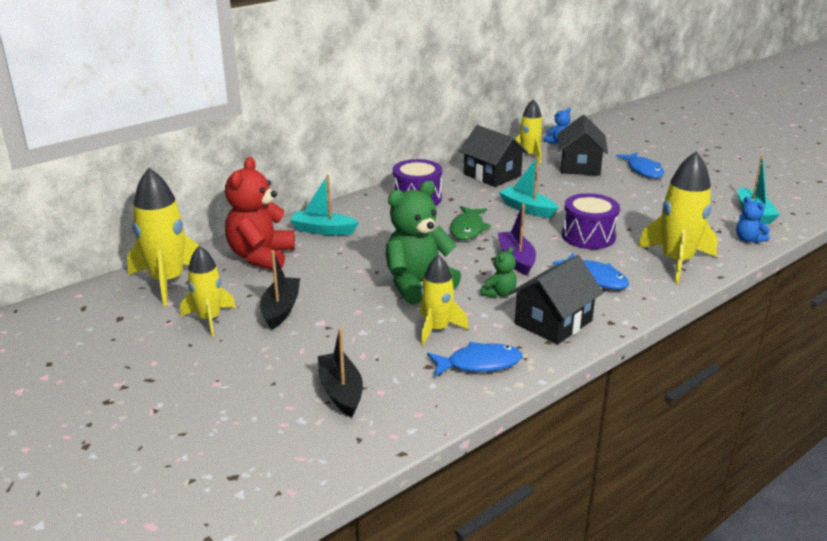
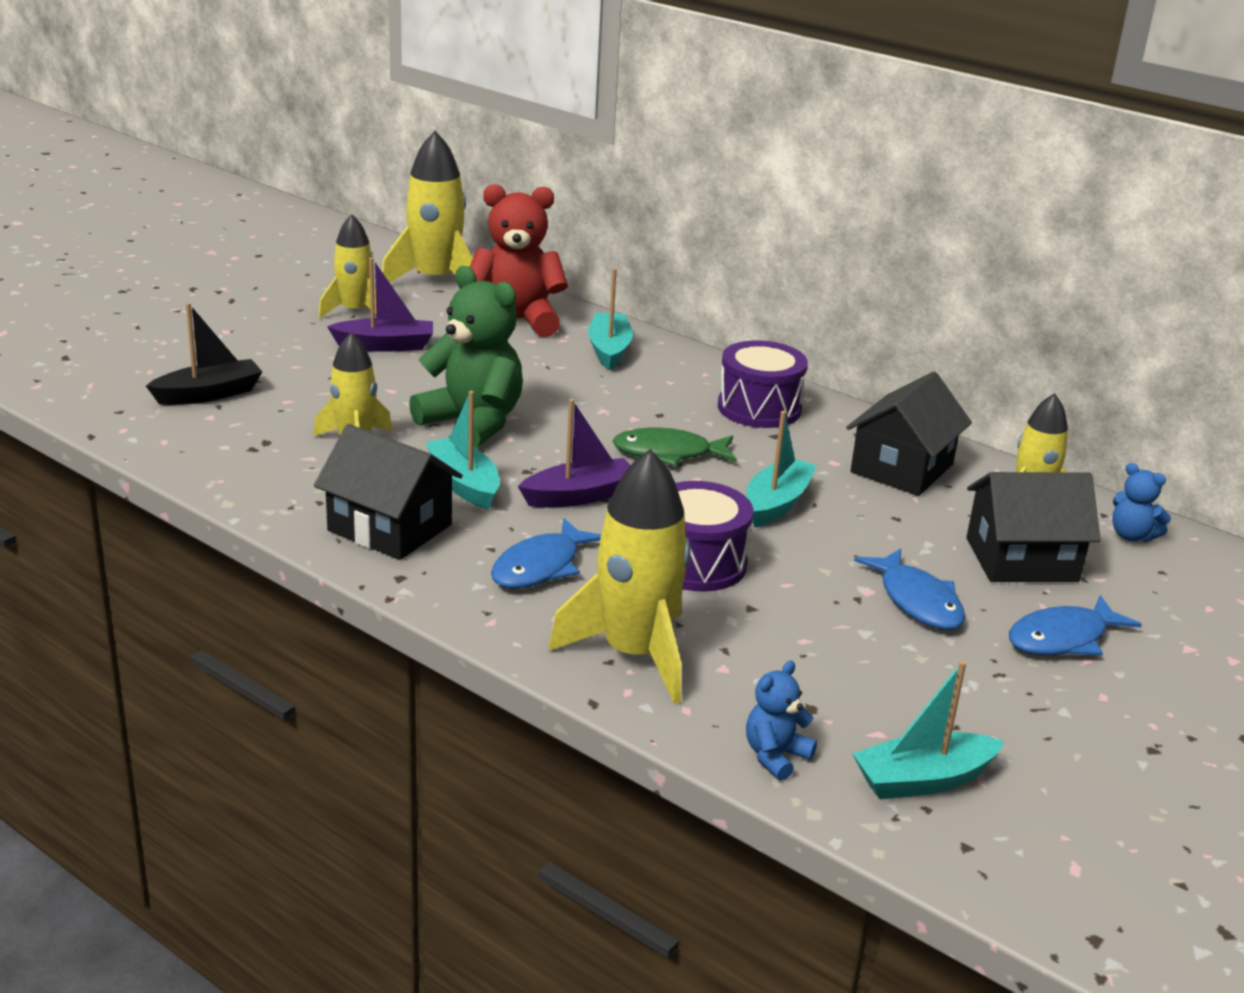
camera: 75 degrees right, 0 degrees up
black boat [260,250,300,330] -> purple boat [327,258,433,352]
blue fish [427,342,522,377] -> blue fish moved to [854,548,965,630]
green teddy bear [480,247,517,298] -> turquoise boat [425,391,500,510]

